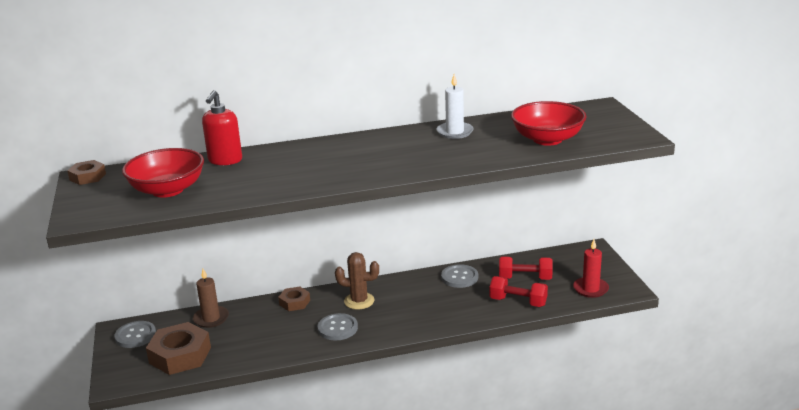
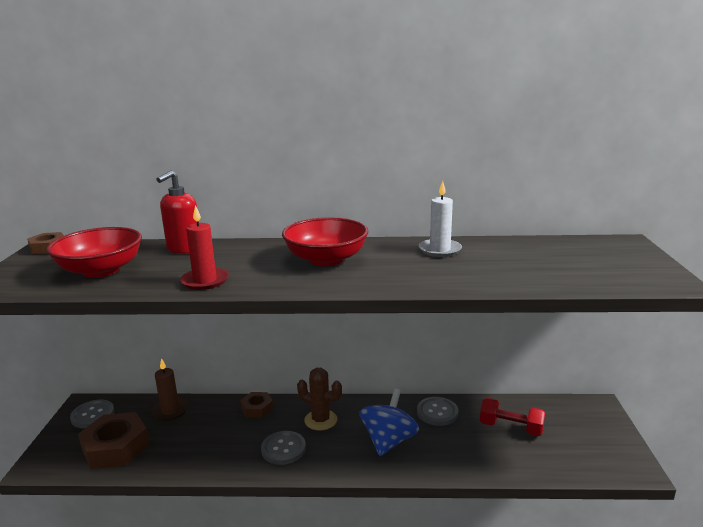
camera: 15 degrees right, 5 degrees down
red dumbbell [489,276,548,307] -> none
red bowl [511,101,587,146] -> red bowl moved to [282,217,368,266]
red candle [573,240,609,298] -> red candle moved to [180,205,229,290]
none -> blue spinning top [360,389,419,456]

